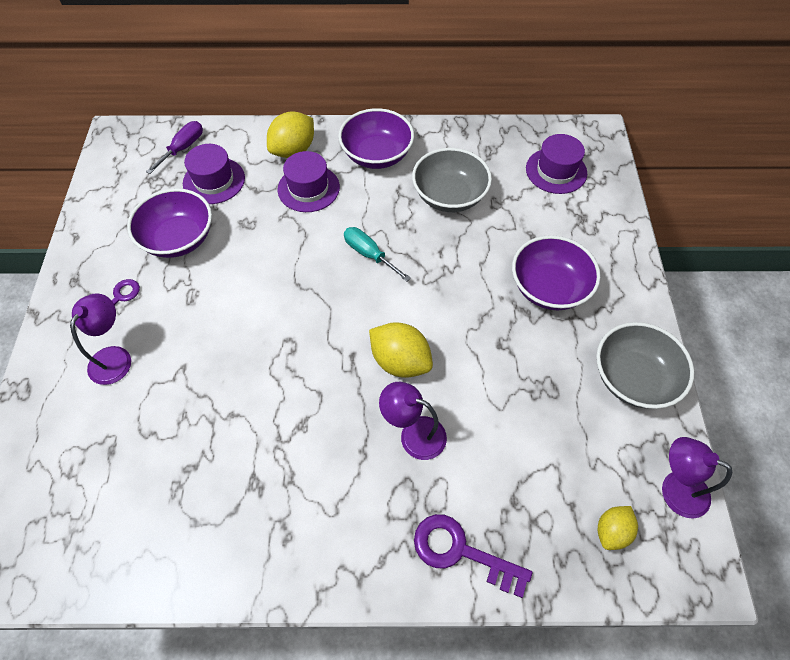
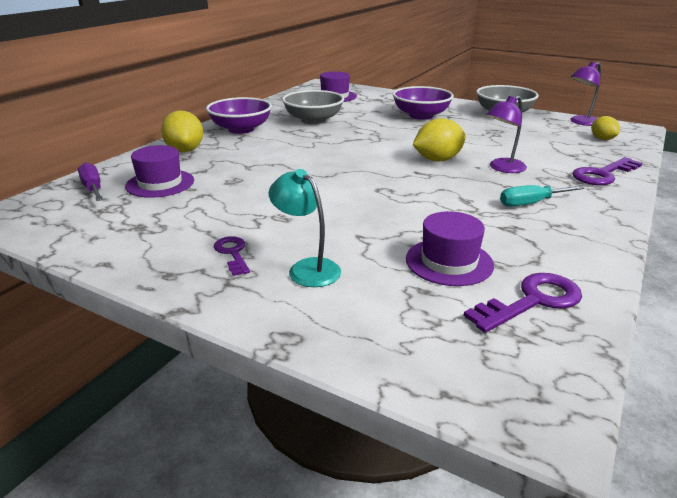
camera: 60 degrees left, 30 degrees down
purple lamp [70,293,131,385] -> turquoise lamp [269,169,341,287]
purple bowl [127,188,212,258] -> none
purple hat [278,151,340,212] -> purple hat moved to [406,211,494,286]
turquoise screwdriver [344,227,411,281] -> turquoise screwdriver moved to [500,185,584,207]
none -> purple key [464,273,582,333]

